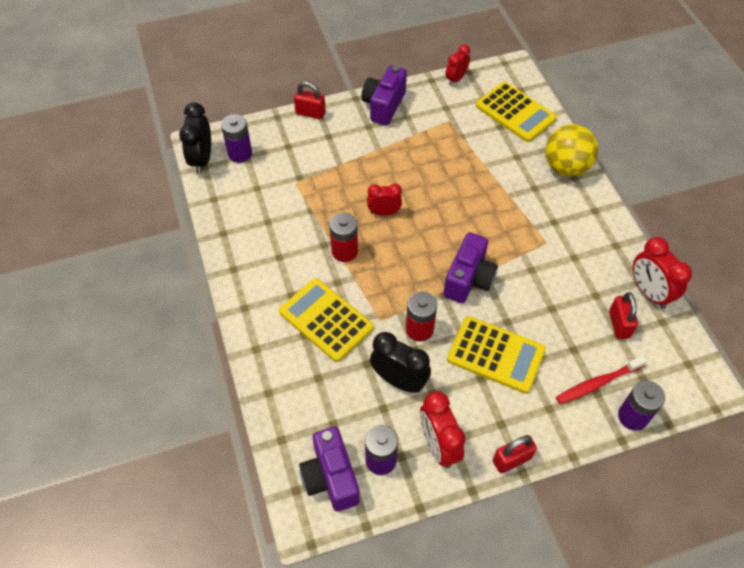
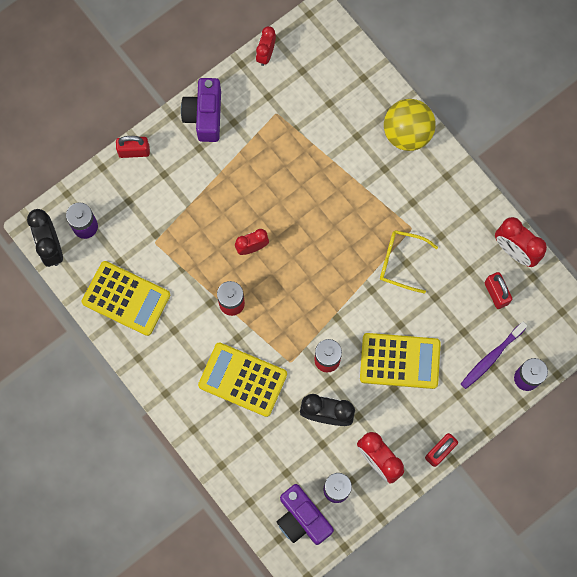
camera: 20 degrees left, 20 degrees up
purple camera [443,232,498,303] -> none
yellow calculator [476,82,557,142] -> yellow calculator moved to [82,261,170,336]
red toothbrush [556,356,647,404] -> purple toothbrush [461,322,527,389]
none -> yellow glasses [380,230,438,294]

